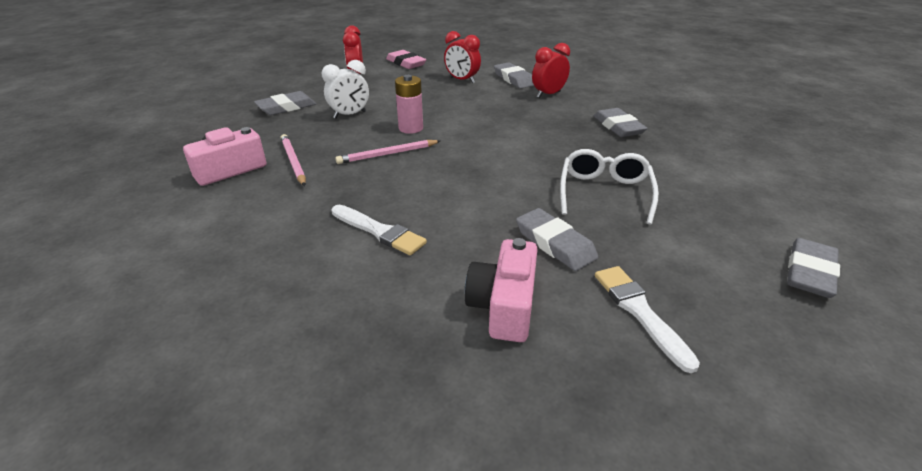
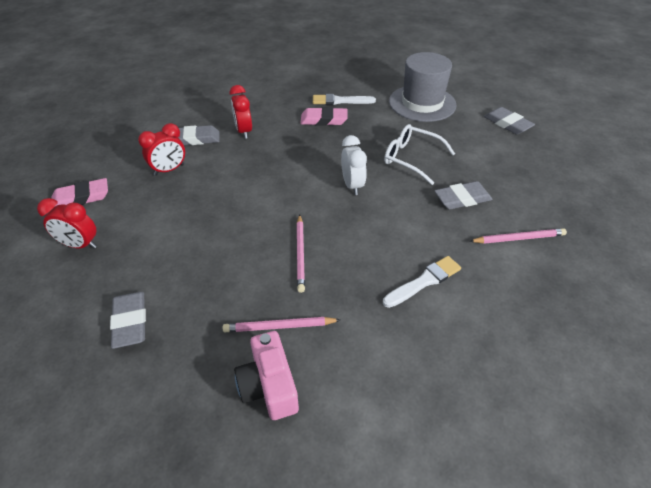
camera: 70 degrees left, 10 degrees up
white clock [322,60,369,119] -> white clock moved to [341,135,367,195]
pink battery [395,75,423,134] -> none
pink camera [465,238,538,342] -> pink pencil [469,228,567,244]
grey eraser [594,108,648,137] -> pink eraser [300,107,348,126]
white brush [595,266,700,373] -> white brush moved to [313,94,376,105]
none -> grey hat [389,52,457,122]

